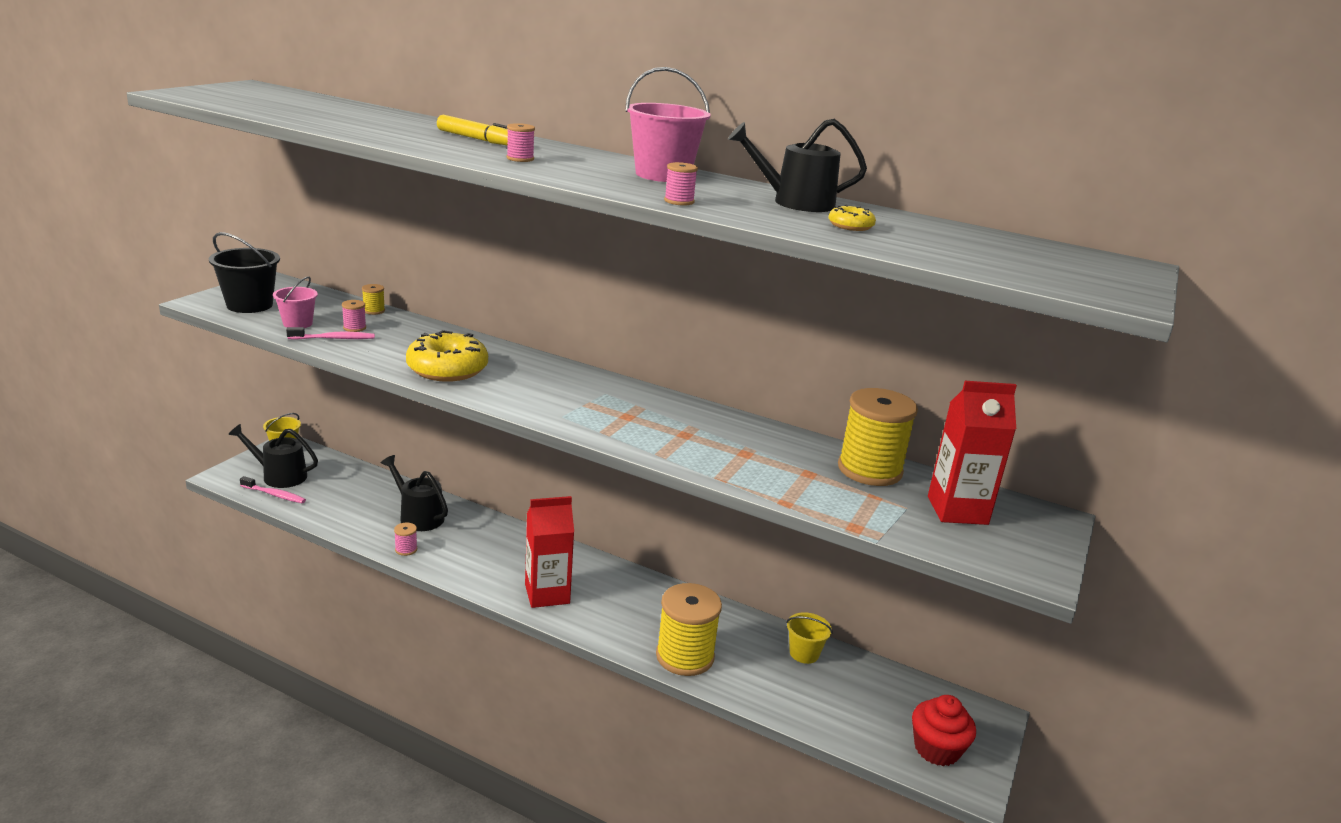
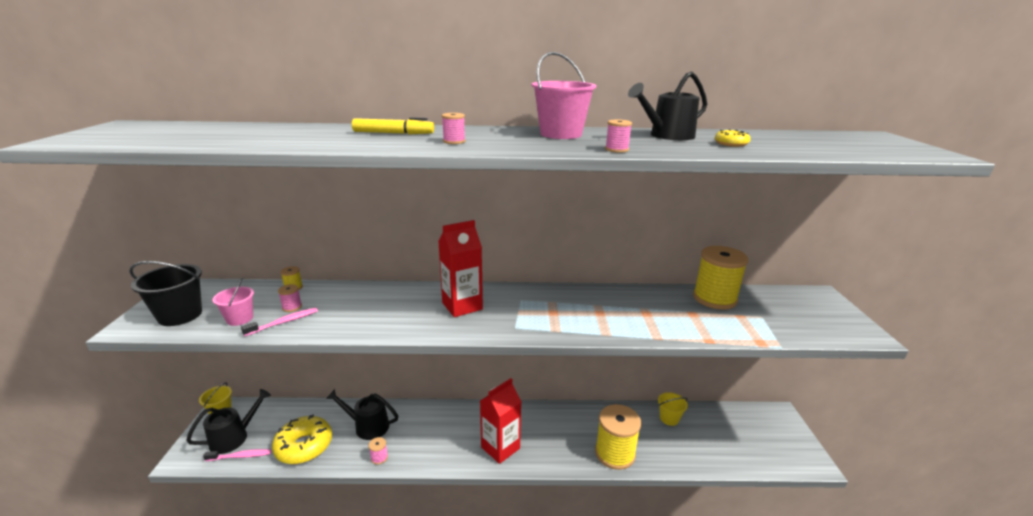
camera: 25 degrees left, 0 degrees up
black watering can [228,424,318,488] -> black watering can turned 150 degrees clockwise [186,389,271,454]
yellow donut [406,330,488,382] -> yellow donut moved to [272,414,332,464]
red cupcake [912,695,976,766] -> none
red carton [928,381,1017,525] -> red carton moved to [438,220,483,317]

